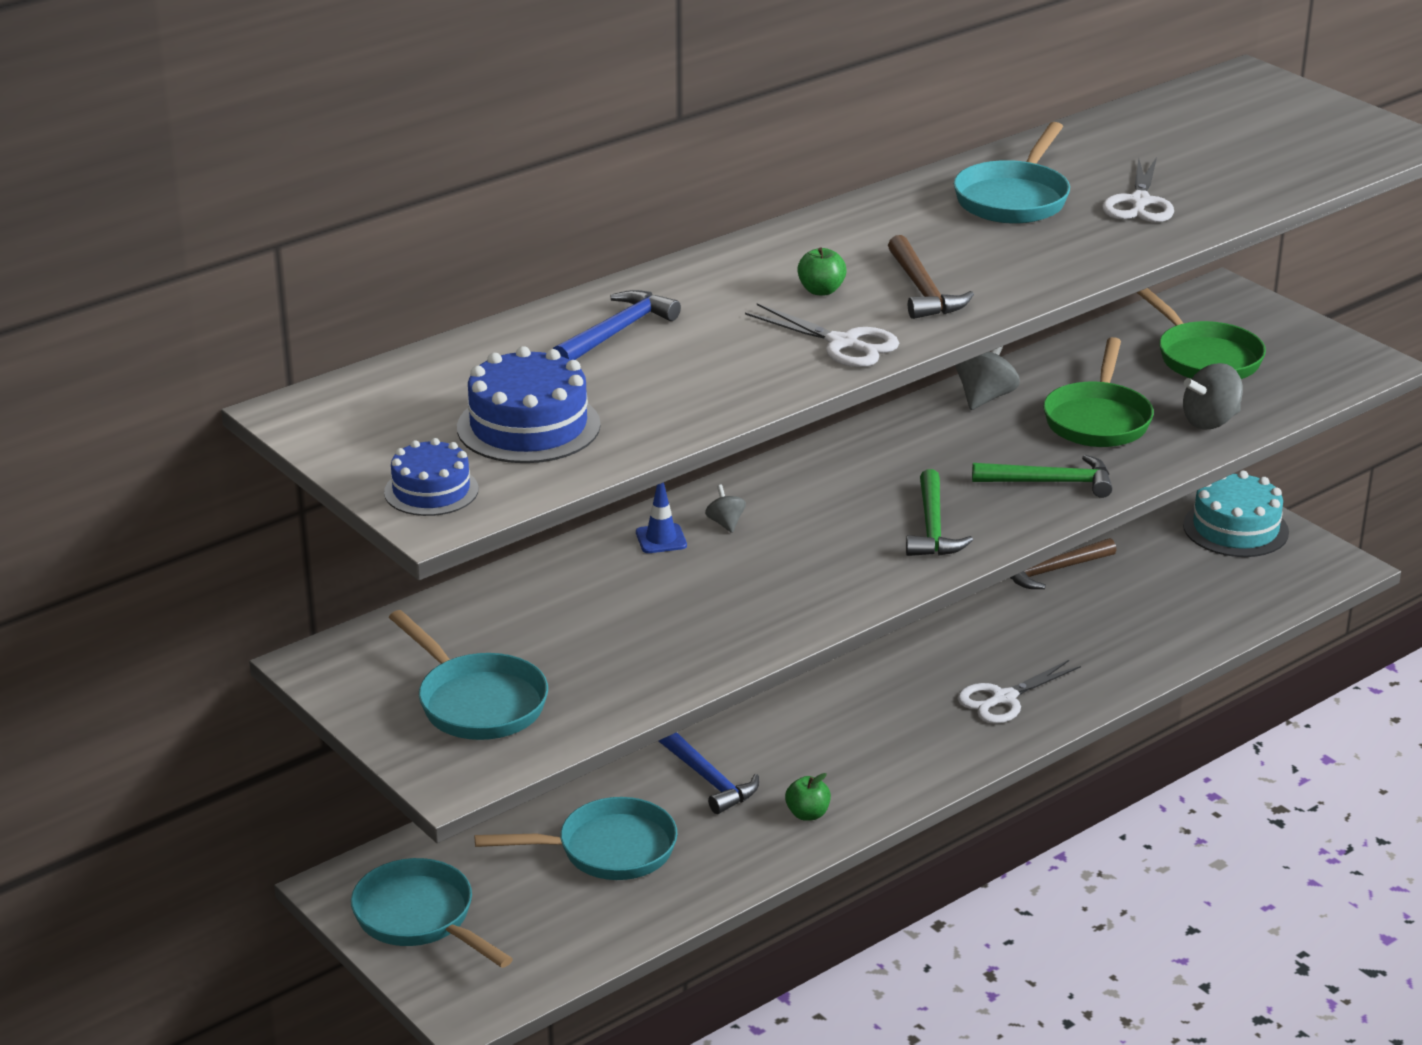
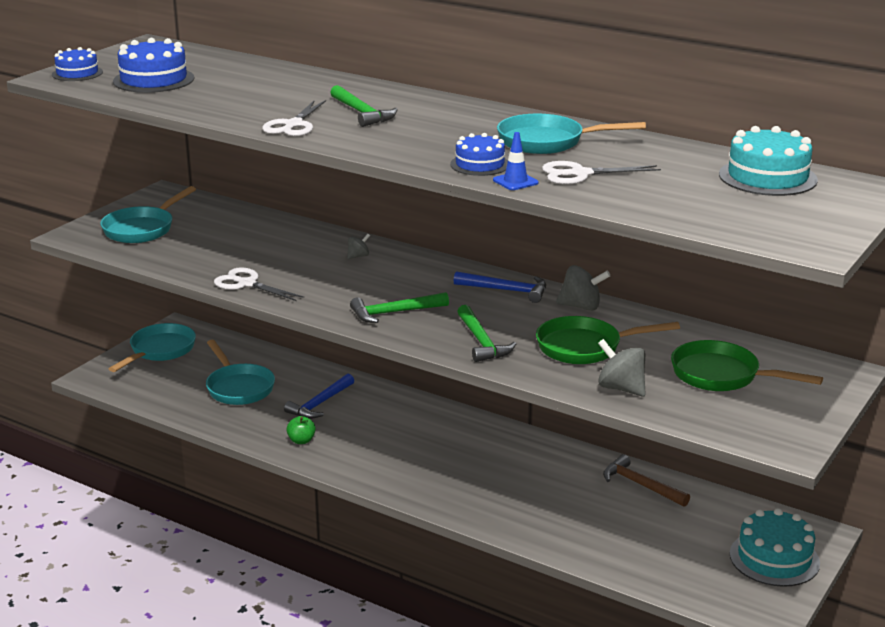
camera: 70 degrees right, 5 degrees down
blue hammer [553,290,681,360] -> blue hammer moved to [454,271,546,303]
blue traffic cone [636,482,687,553] -> blue traffic cone moved to [493,132,539,190]
green apple [797,248,847,295] -> green hammer [330,85,398,127]
brown hammer [888,235,974,319] -> none
white scissors [958,660,1081,724] -> white scissors moved to [214,267,304,301]
green pan [1136,288,1266,379] -> green pan turned 75 degrees clockwise [671,340,823,391]
none -> blue cake [450,133,508,176]
none -> turquoise cake [719,126,818,196]

